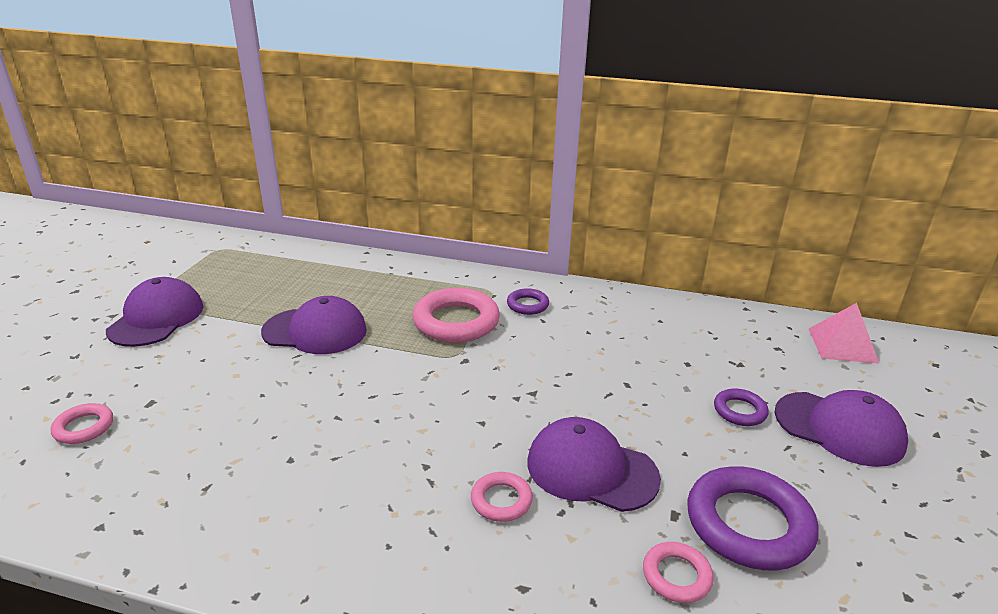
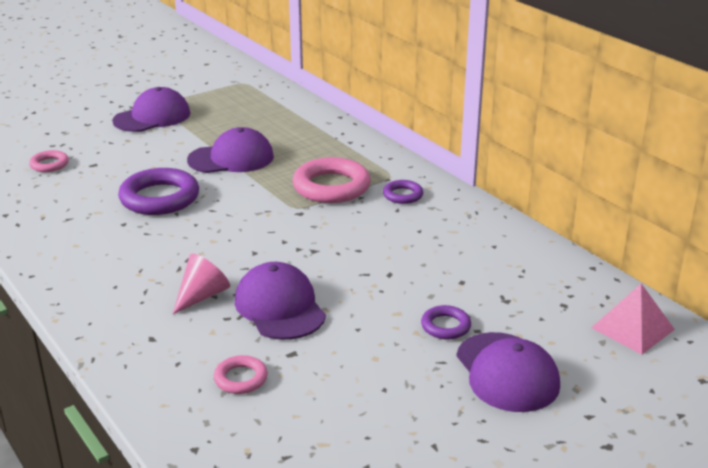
camera: 40 degrees right, 0 degrees up
purple cap [261,296,367,354] -> purple cap turned 60 degrees counterclockwise [187,127,274,173]
pink ring [471,472,533,522] -> pink cone [173,253,230,314]
purple ring [687,466,819,571] -> purple ring moved to [118,168,199,215]

